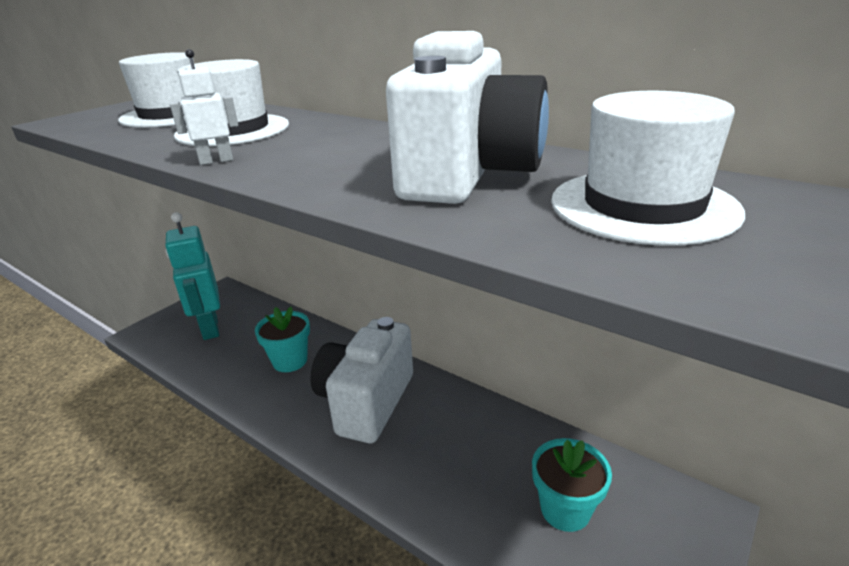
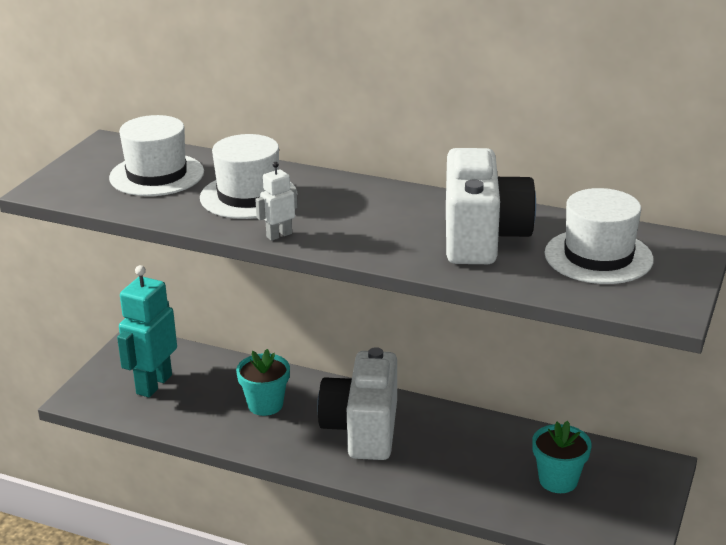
camera: 15 degrees left, 0 degrees up
turquoise robot [165,212,220,340] -> turquoise robot turned 60 degrees clockwise [117,265,177,398]

